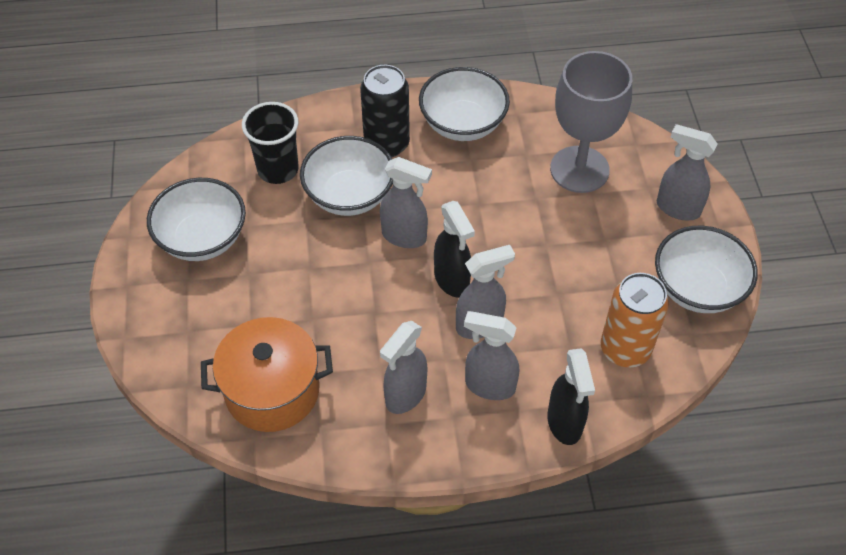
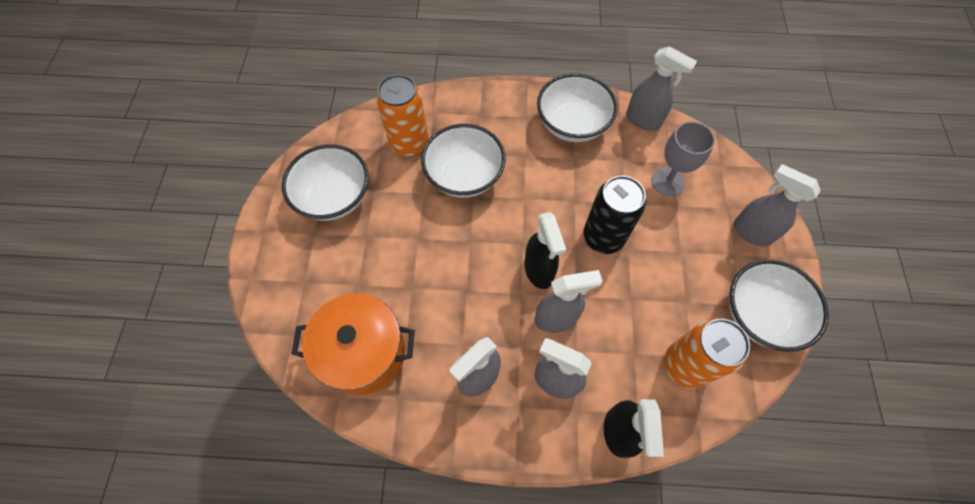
camera: 10 degrees right, 10 degrees up
black cup [242,102,299,184] -> orange can [376,74,428,157]
black can [360,65,410,157] -> black can moved to [583,176,646,254]
grey spray bottle [380,157,432,248] -> grey spray bottle moved to [626,46,697,131]
grey goblet [550,51,632,193] -> grey goblet [651,121,715,196], size x0.63

